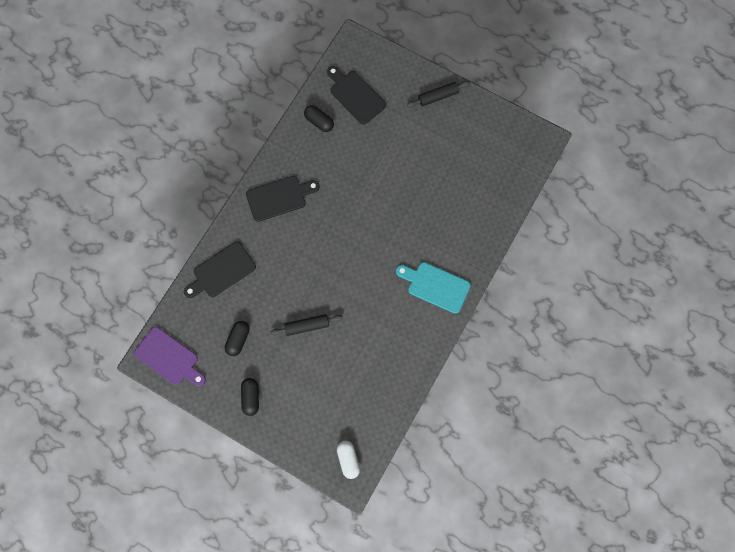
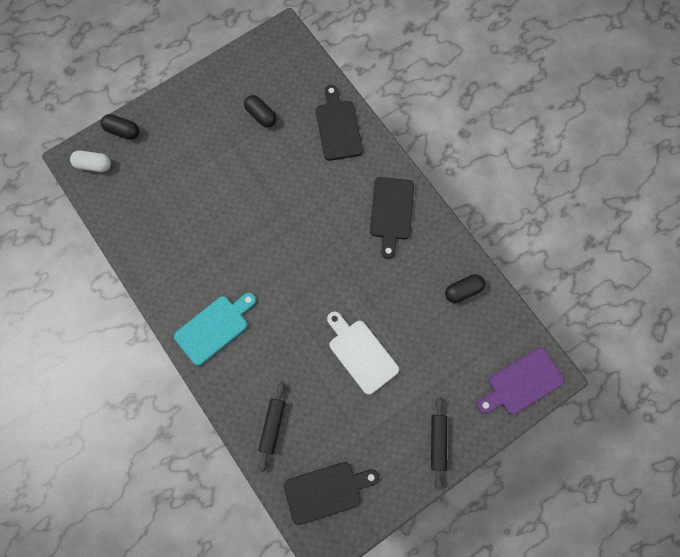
camera: 115 degrees right, 0 degrees up
purple cutting board [134,327,206,386] -> purple cutting board moved to [477,348,564,415]
black capsule [241,378,259,416] -> black capsule moved to [101,114,139,140]
black rolling pin [271,314,343,336] -> black rolling pin moved to [258,382,285,472]
black cutting board [327,66,386,124] -> black cutting board moved to [284,462,379,525]
none -> white cutting board [327,312,399,395]

